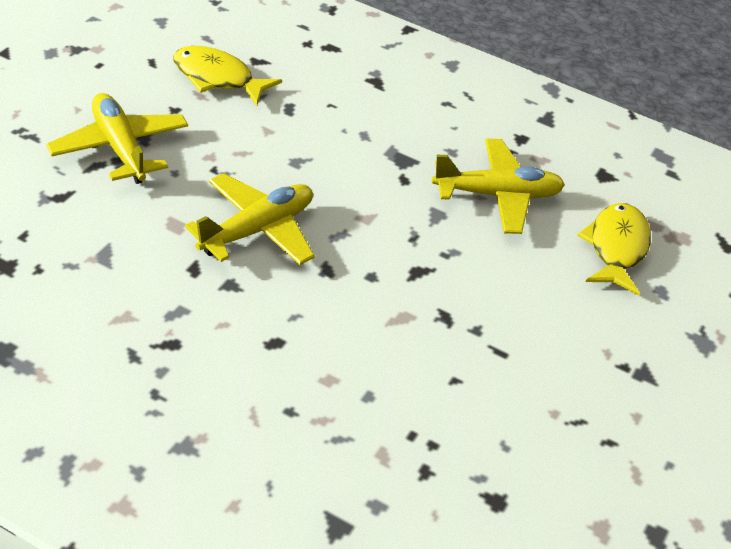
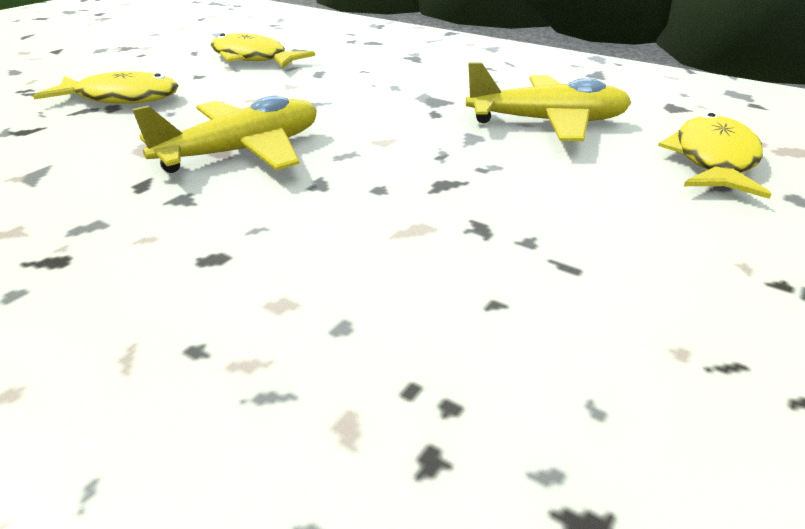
camera: 10 degrees right, 10 degrees down
yellow plane [46,93,188,184] -> yellow fish [33,71,179,104]

